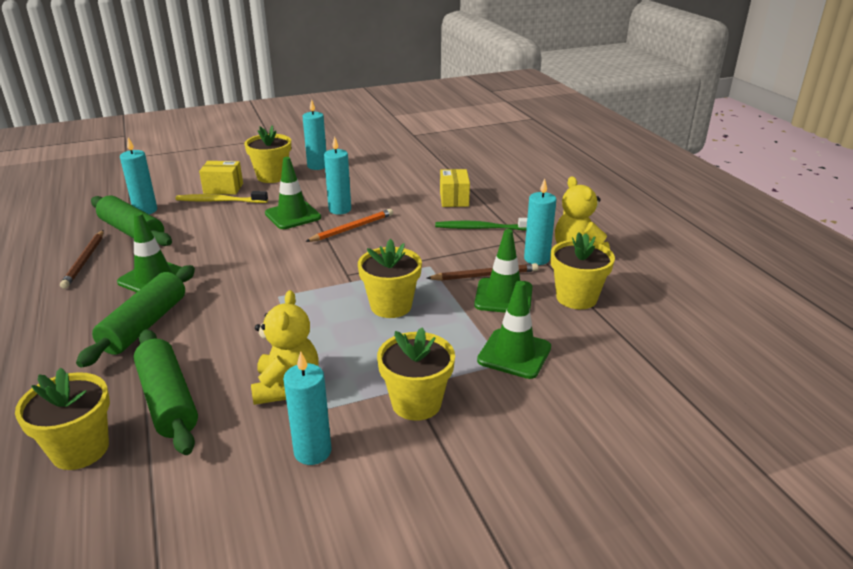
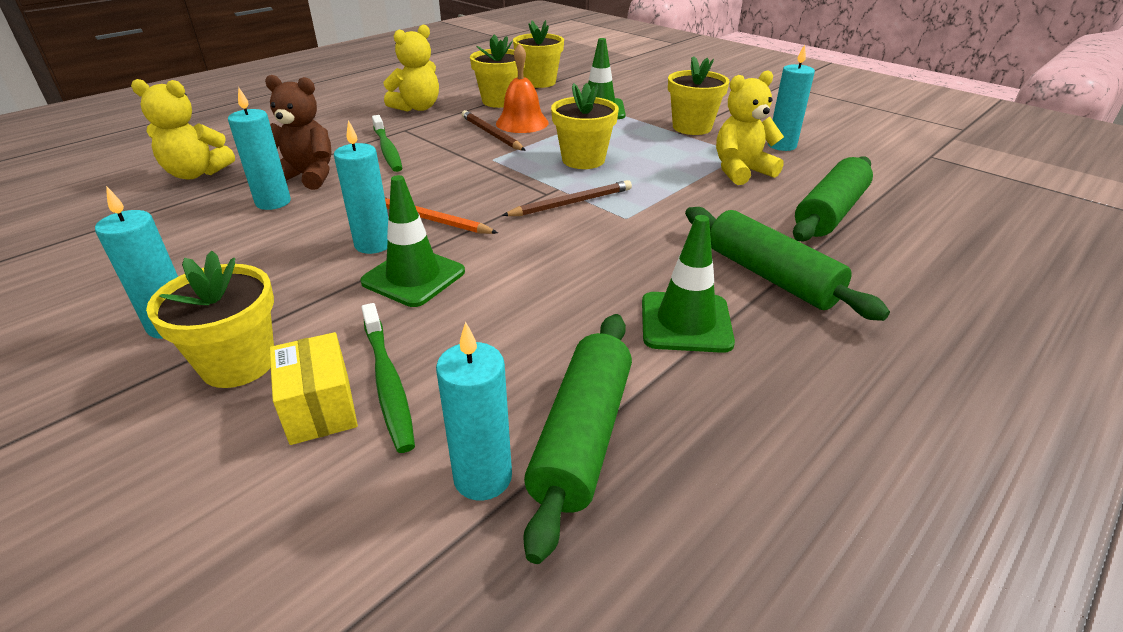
camera: 115 degrees left, 5 degrees up
yellow flower pot [15,367,110,470] -> yellow flower pot moved to [513,20,564,88]
brown pencil [60,230,104,289] -> brown pencil moved to [502,180,632,216]
green rolling pin [76,265,195,368] -> green rolling pin turned 60 degrees clockwise [685,207,890,321]
yellow toothbrush [175,191,268,203] -> green toothbrush [361,303,415,453]
yellow box [440,169,470,207] -> brown teddy bear [265,75,332,190]
green traffic cone [474,229,532,313] -> orange bell [496,43,549,133]
turquoise candle [524,179,556,265] -> turquoise candle moved to [228,87,291,210]
none -> yellow teddy bear [131,79,235,180]

